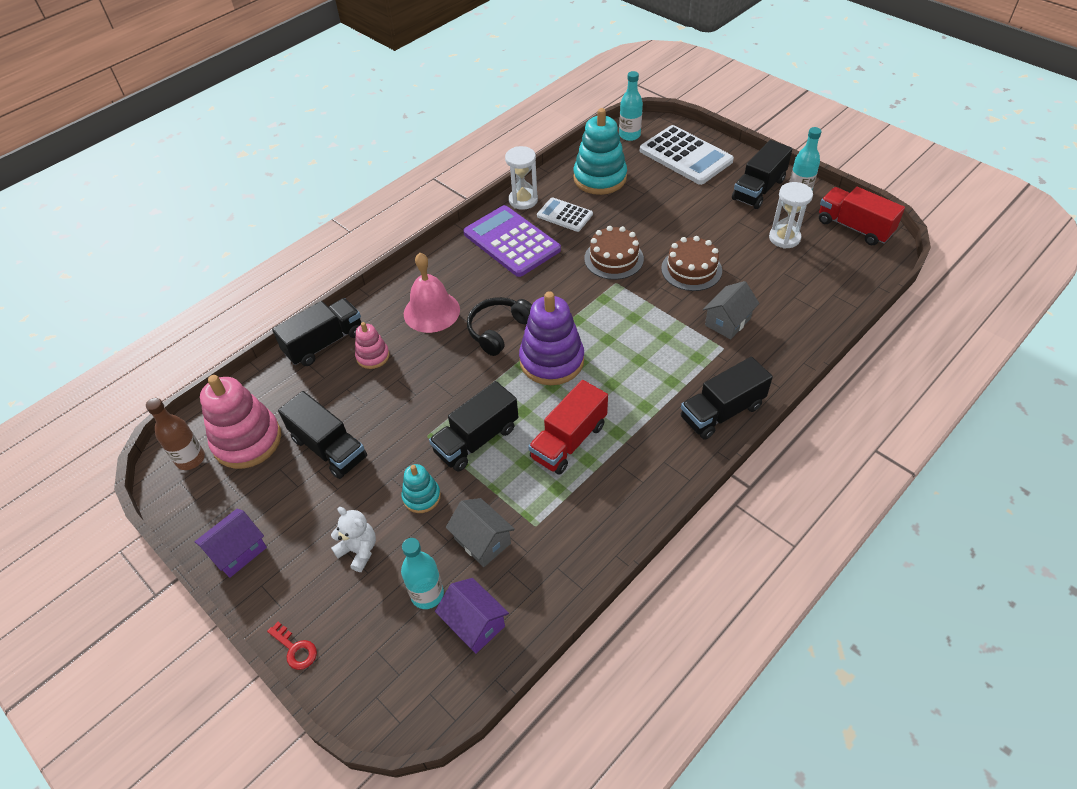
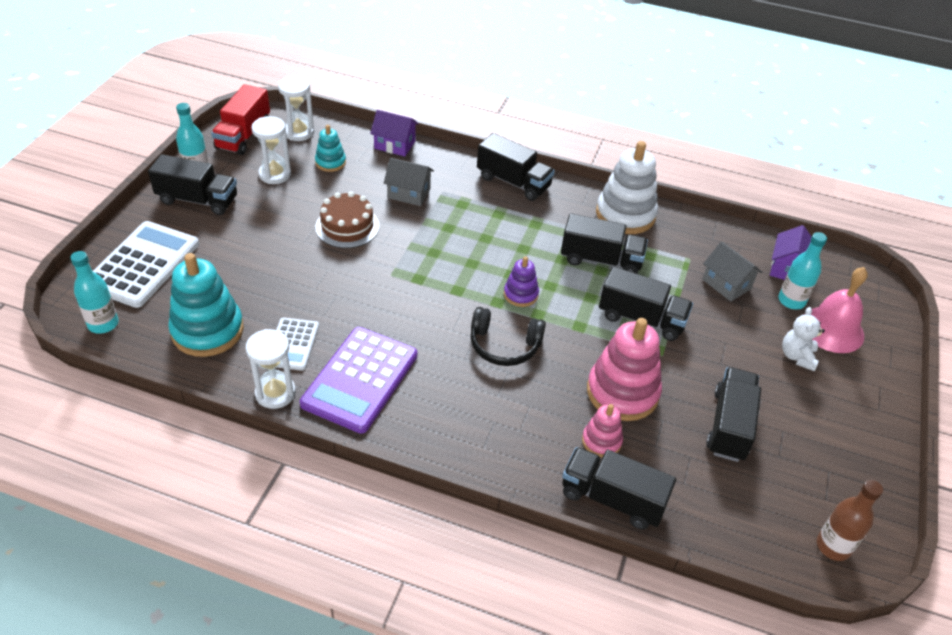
camera: 120 degrees left, 5 degrees down
purple house [195,509,267,578] -> purple house moved to [370,110,419,156]
pink stacking toy [200,375,281,469] -> pink stacking toy moved to [587,318,662,421]
red key [267,622,317,670] -> none
turquoise stacking toy [402,464,441,513] -> turquoise stacking toy moved to [315,125,346,172]
pink bell [404,253,460,333] -> pink bell moved to [811,267,868,353]
grey house [446,498,515,567] -> grey house turned 60 degrees counterclockwise [702,242,762,301]
purple stacking toy [519,291,584,385] -> purple stacking toy [504,256,539,307], size x0.53
red truck [528,380,608,475] -> black truck [561,213,648,274]
brown cake [584,226,644,280] -> none
none -> white hourglass [278,76,314,141]
none -> white stacking toy [596,141,658,234]

